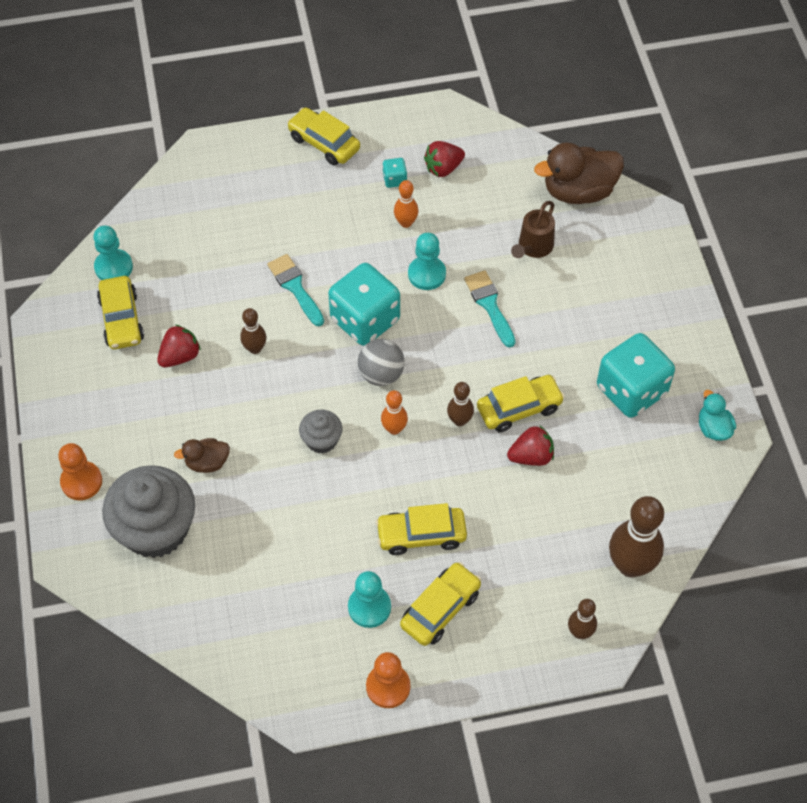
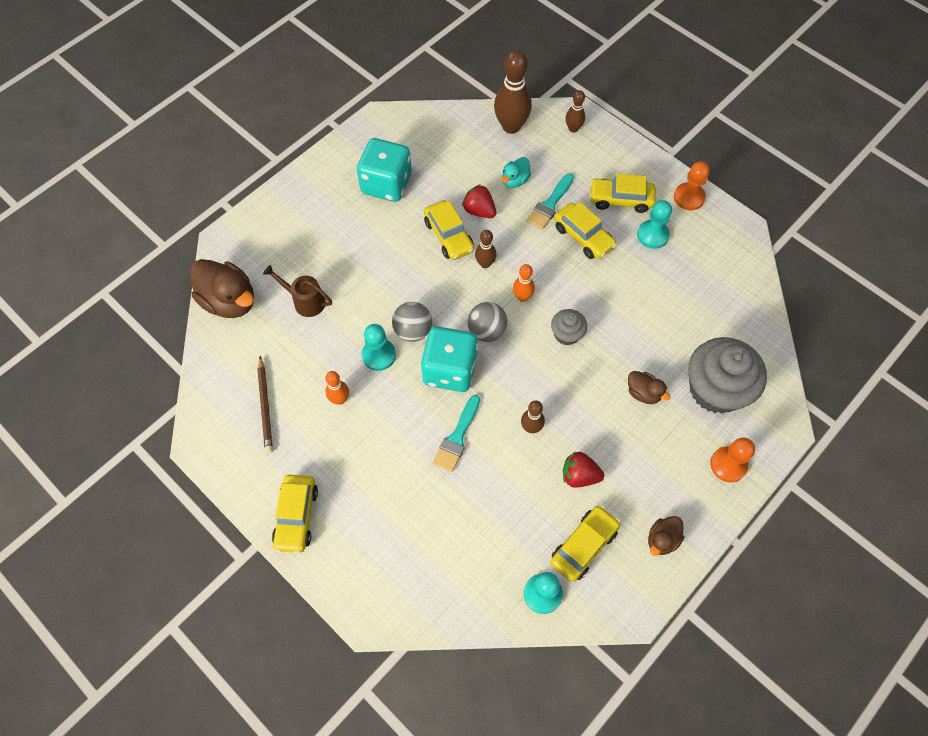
camera: 125 degrees left, 5 degrees up
turquoise dice [382,158,407,188] -> none
red strawberry [424,141,465,177] -> brown pencil [257,356,273,453]
turquoise brush [464,270,515,347] -> turquoise brush moved to [526,173,574,230]
yellow car [477,375,565,432] -> yellow car turned 150 degrees counterclockwise [424,200,474,260]
brown watering can [511,201,555,258] -> brown watering can turned 150 degrees counterclockwise [263,265,332,317]
turquoise duck [699,390,736,441] -> turquoise duck moved to [502,157,531,188]
none -> grey ball [392,302,432,342]
none -> brown duck [648,516,684,556]

